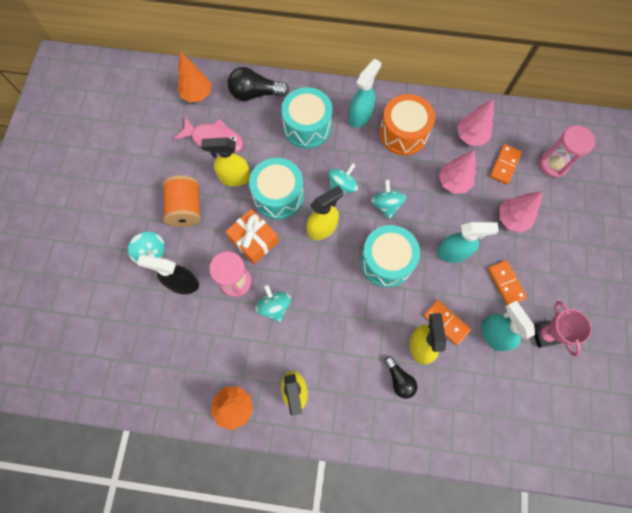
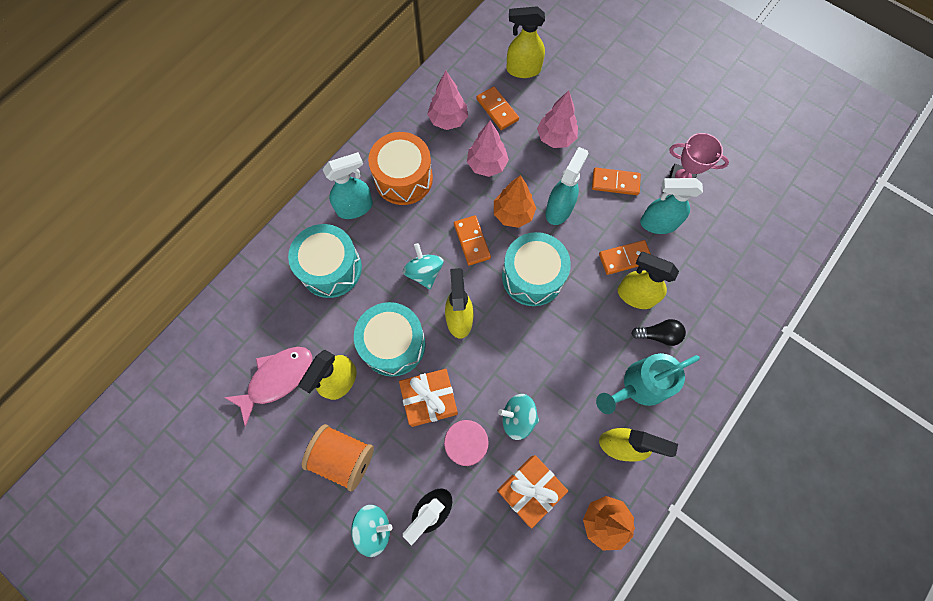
camera: 60 degrees left, 0 degrees up
orange tree [177,52,211,103] -> orange tree moved to [494,175,536,228]
black light bulb [227,67,289,101] -> none
turquoise spray bottle [349,58,381,128] -> turquoise spray bottle turned 90 degrees clockwise [323,152,373,219]
turquoise spinning top [371,179,406,219] -> orange domino [454,215,491,265]
pink hourglass [539,126,595,178] -> yellow spray bottle [506,6,545,78]
none -> orange gift [497,455,568,528]
none -> turquoise watering can [596,353,700,414]

